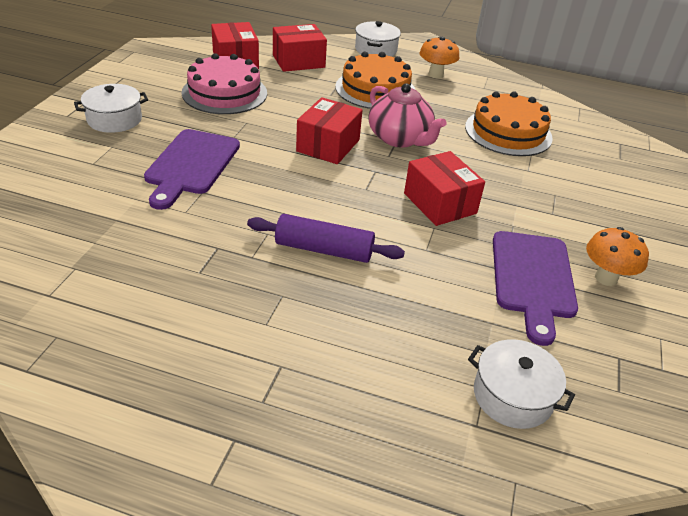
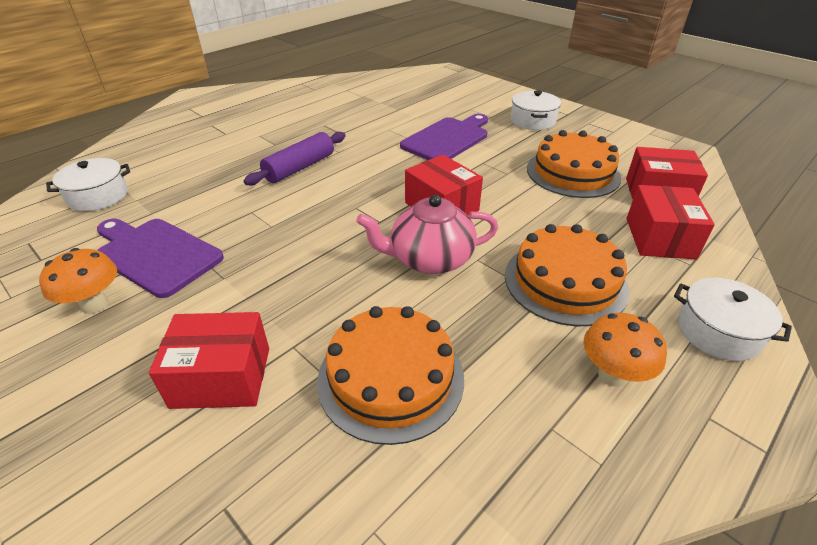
camera: 120 degrees right, 0 degrees up
purple cutting board [144,129,240,210] -> purple cutting board turned 90 degrees clockwise [400,114,488,160]
pink cake [182,53,267,114] -> orange cake [527,130,621,198]
red box [404,151,485,226] -> red box moved to [149,312,269,409]

